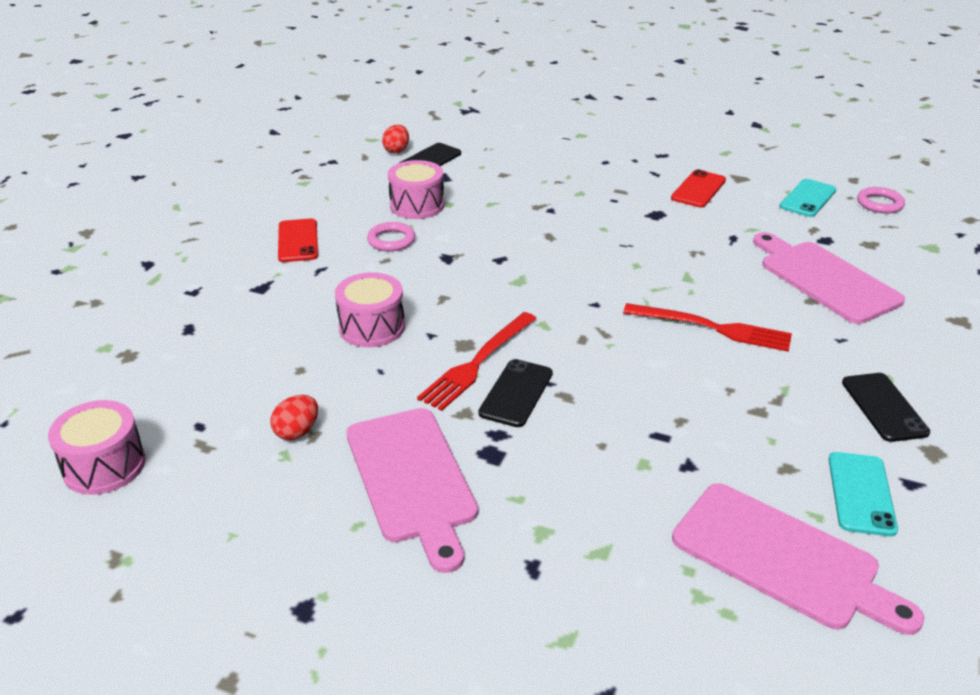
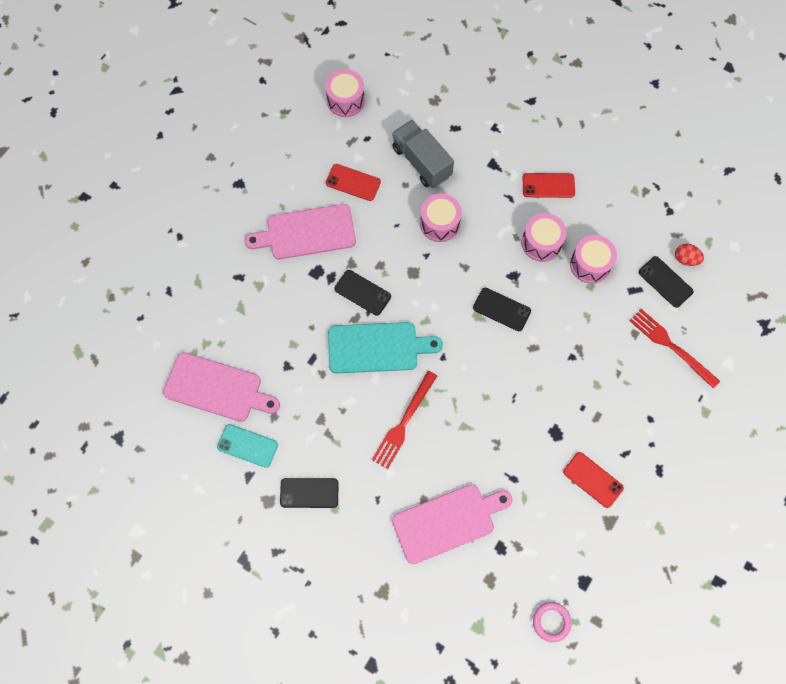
camera: 100 degrees right, 35 degrees up
red egg [271,395,318,440] -> red phone [326,164,381,201]
pink ring [367,222,416,251] -> pink drum [522,213,567,262]
red fork [417,312,537,411] -> red fork moved to [629,309,720,389]
pink cutting board [672,483,925,635] -> pink cutting board turned 120 degrees counterclockwise [163,352,280,422]
turquoise phone [779,179,837,217] -> none
none -> turquoise cutting board [328,322,443,373]
none -> grey truck [392,120,454,188]
none -> black phone [473,288,531,331]

